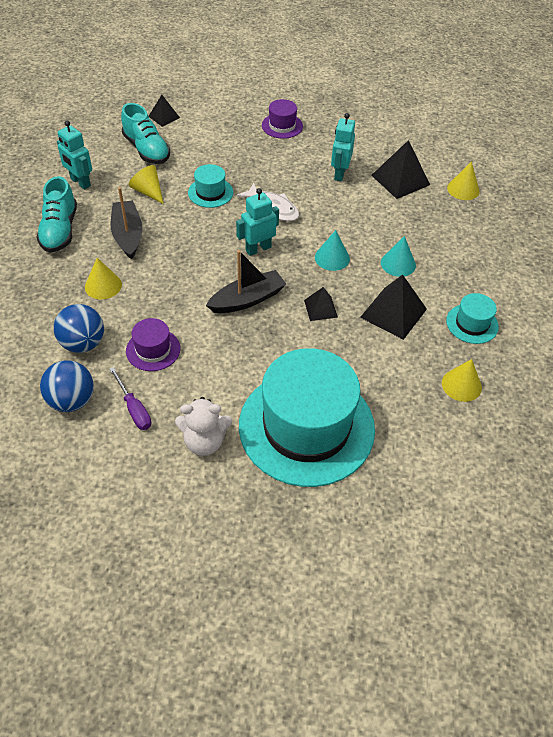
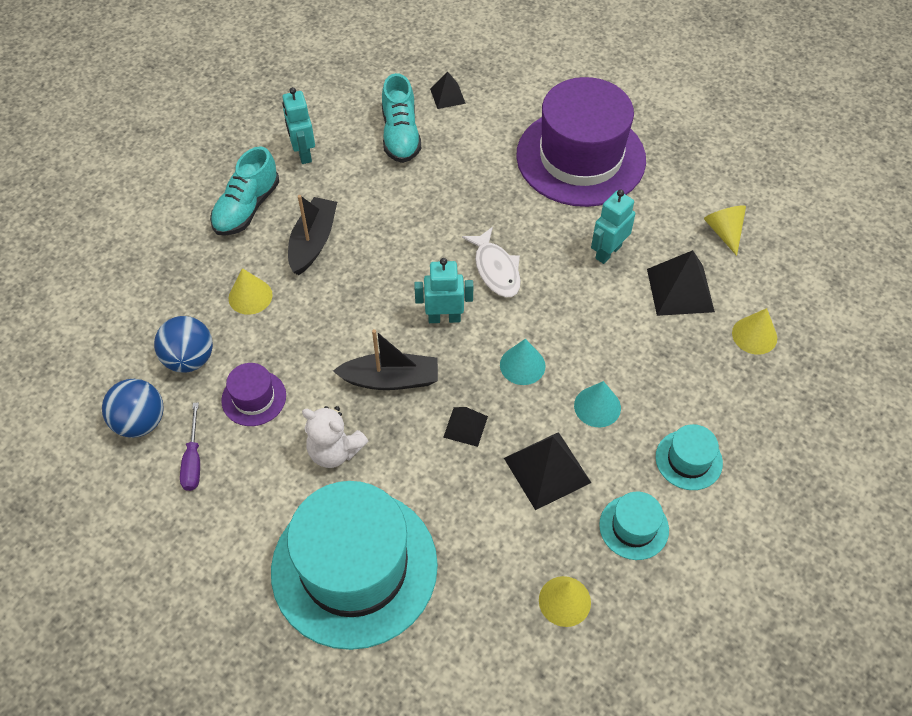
camera: 30 degrees right, 5 degrees up
yellow cone [129,165,164,204] -> yellow cone moved to [704,205,746,256]
white teddy bear [175,397,232,456] -> white teddy bear moved to [302,406,368,468]
turquoise hat [188,164,233,208] -> turquoise hat moved to [656,424,723,490]
purple hat [262,99,303,139] -> purple hat [516,77,646,207], size x2.34

